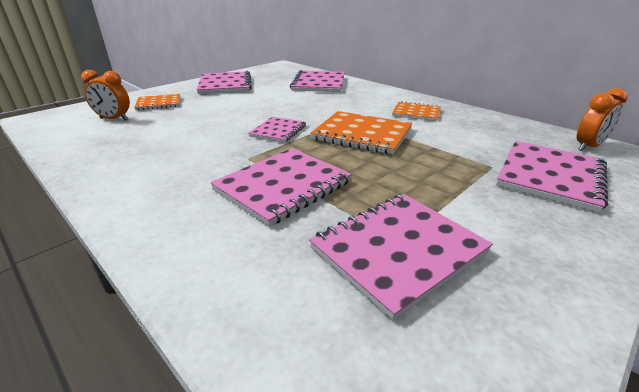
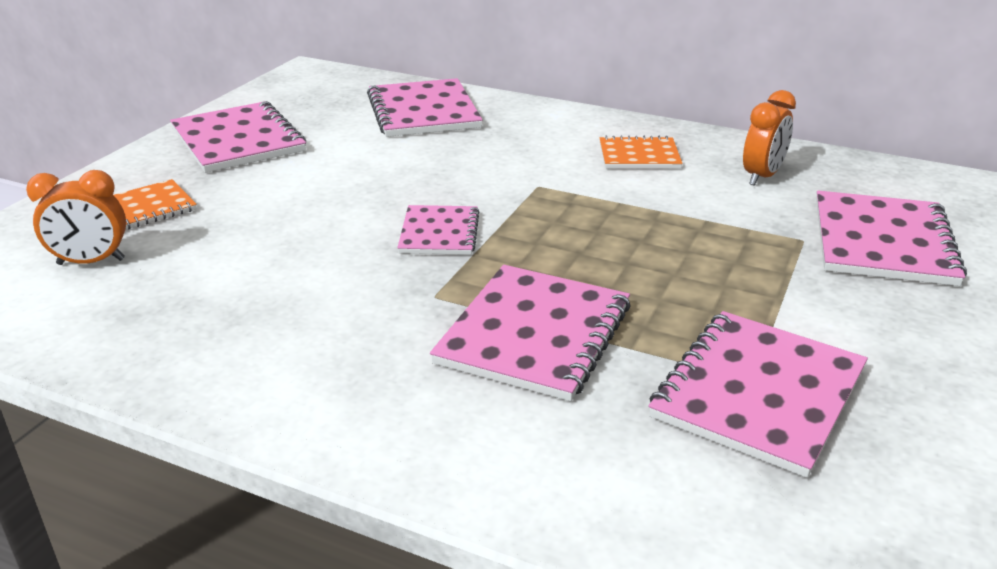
camera: 20 degrees left, 0 degrees up
orange notebook [310,111,412,155] -> none
orange clock [577,88,628,151] -> orange clock moved to [743,90,796,186]

